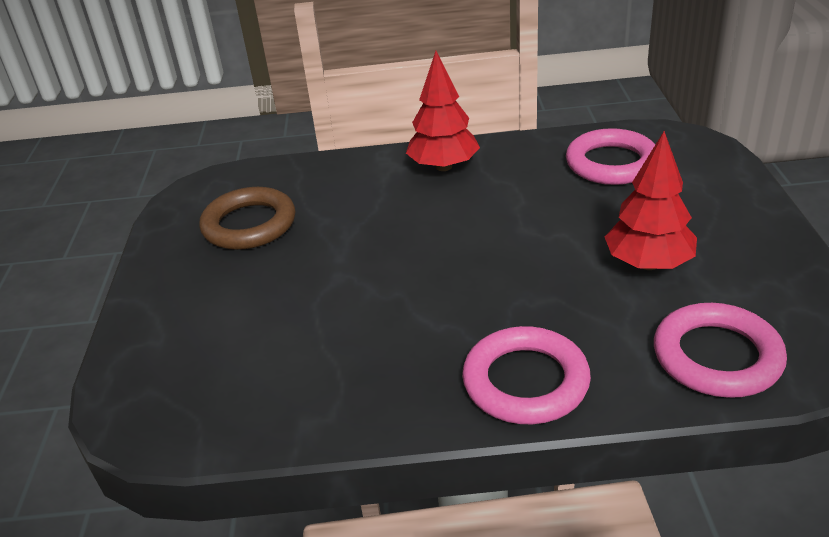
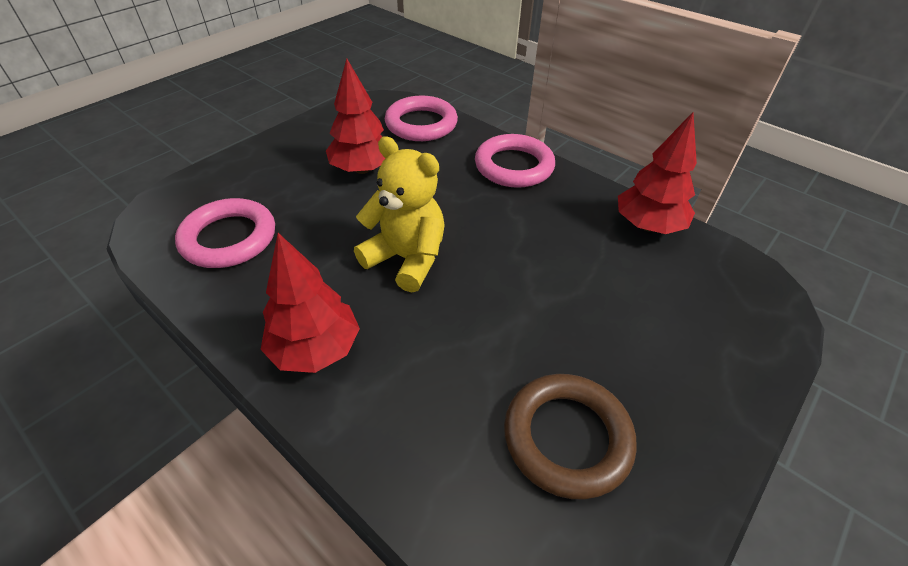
camera: 140 degrees left, 10 degrees up
none -> yellow teddy bear [354,136,445,292]
none -> red tree [618,112,697,234]

